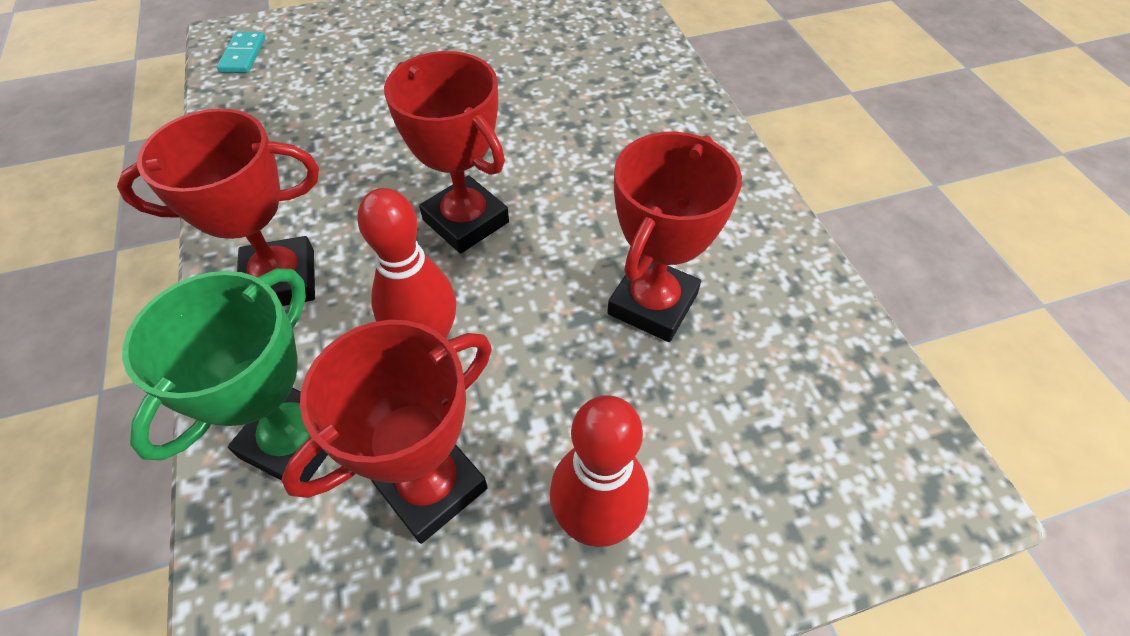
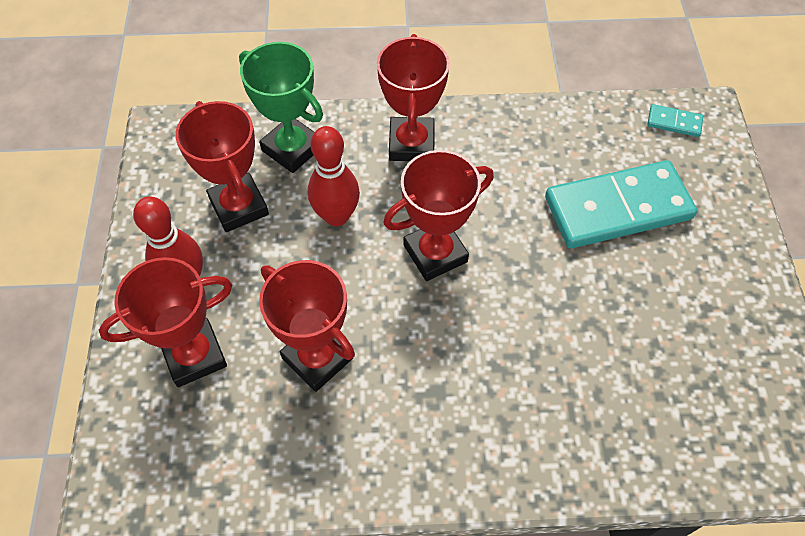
camera: 105 degrees right, 5 degrees up
none -> red trophy [99,257,232,387]
none -> turquoise domino [545,160,697,248]

